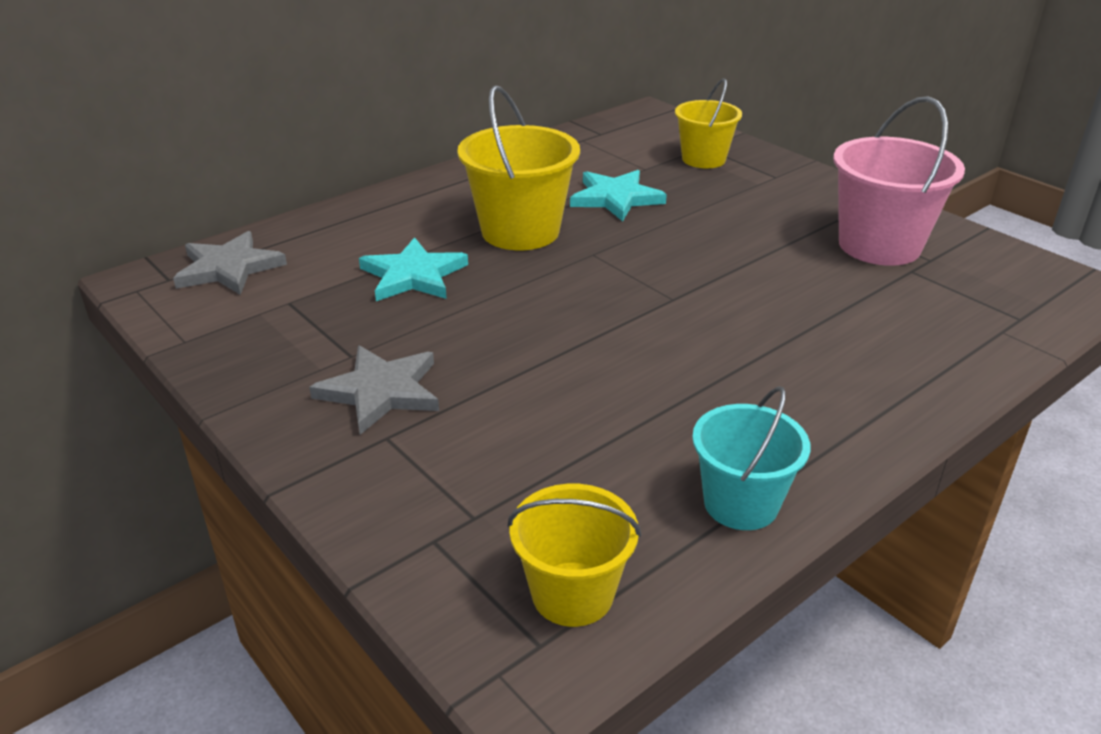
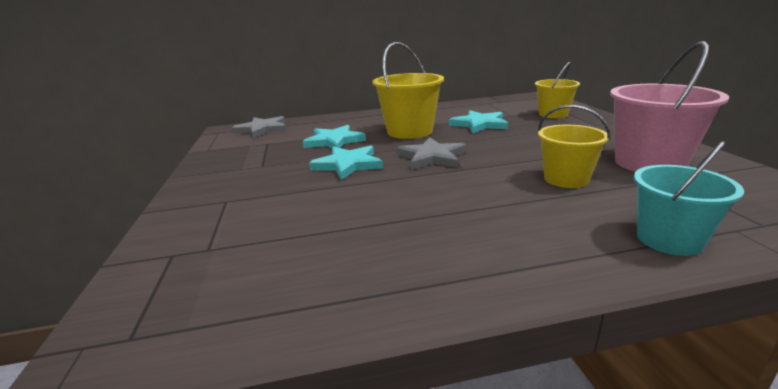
camera: 30 degrees right, 10 degrees down
grey star [309,345,439,435] -> grey star moved to [396,137,466,170]
yellow bucket [507,484,641,627] -> yellow bucket moved to [538,105,611,188]
turquoise bucket [692,386,811,530] -> turquoise bucket moved to [634,141,744,256]
none -> turquoise star [309,145,383,180]

